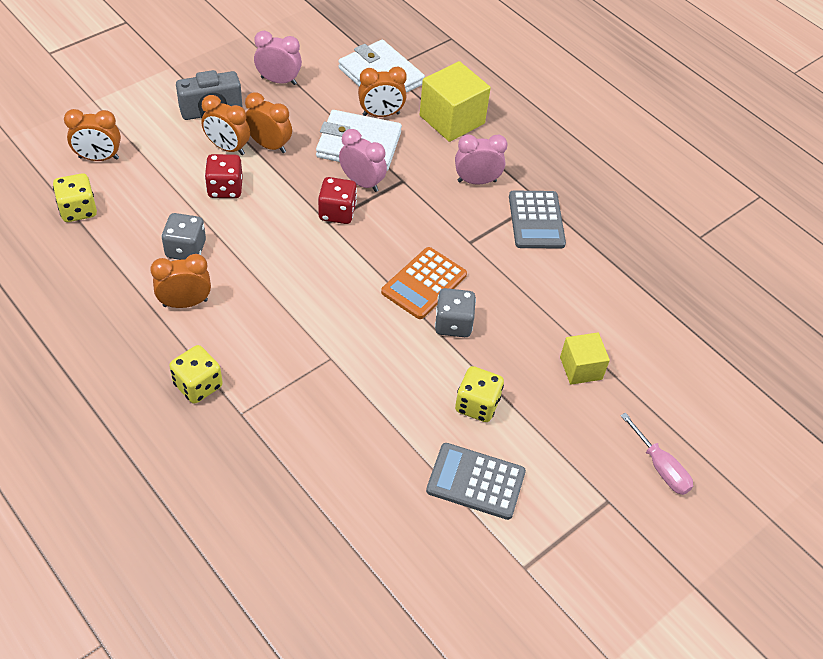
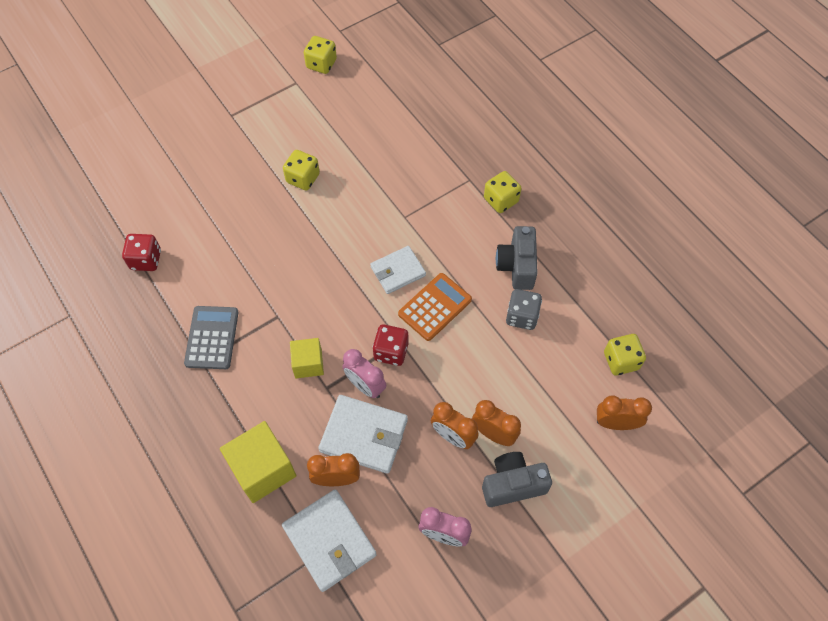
camera: 170 degrees left, 10 degrees up
orange clock [150,254,211,308] -> grey camera [496,226,538,290]
red dice [205,154,243,198] -> red dice moved to [122,234,161,271]
orange calculator [381,247,467,319] -> orange calculator moved to [398,273,472,341]
grey calculator [426,443,526,520] -> none
grey dice [435,288,476,337] -> none
pink clock [455,135,508,185] -> none
yellow cube [560,332,610,385] -> yellow cube moved to [290,338,324,378]
pink screwdriver [620,412,693,495] -> none
none -> yellow dice [304,36,337,74]
none -> white wallet [370,246,426,294]

